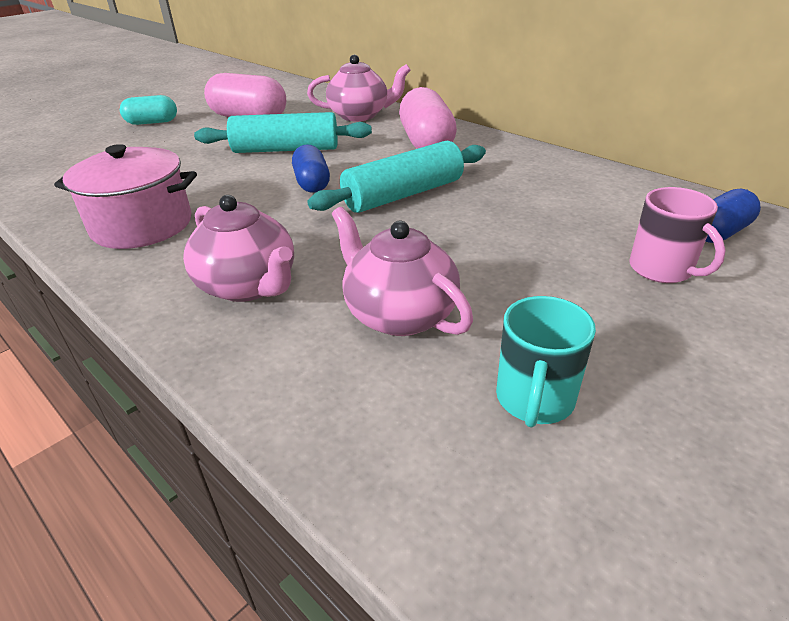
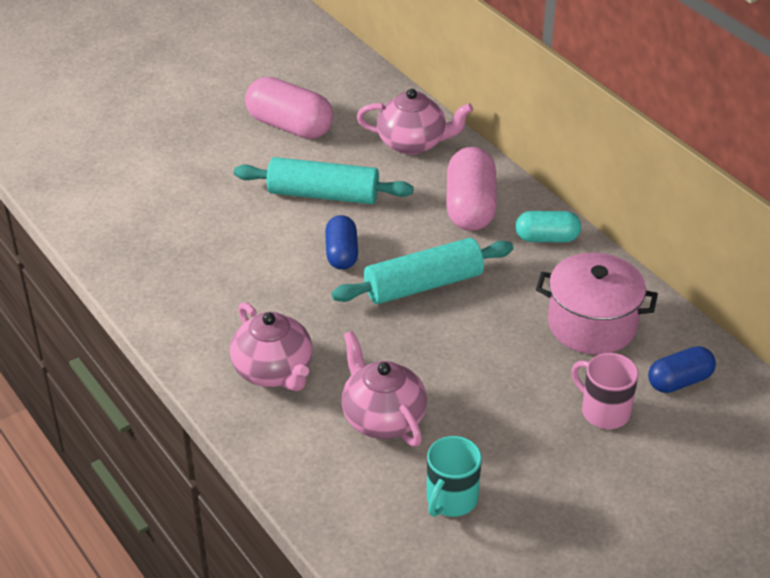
camera: 10 degrees right, 5 degrees up
pink pot [54,144,197,249] -> pink pot moved to [536,253,658,354]
turquoise capsule [120,95,177,125] -> turquoise capsule moved to [515,211,581,242]
pink mug [629,187,726,283] -> pink mug turned 150 degrees clockwise [571,353,638,429]

